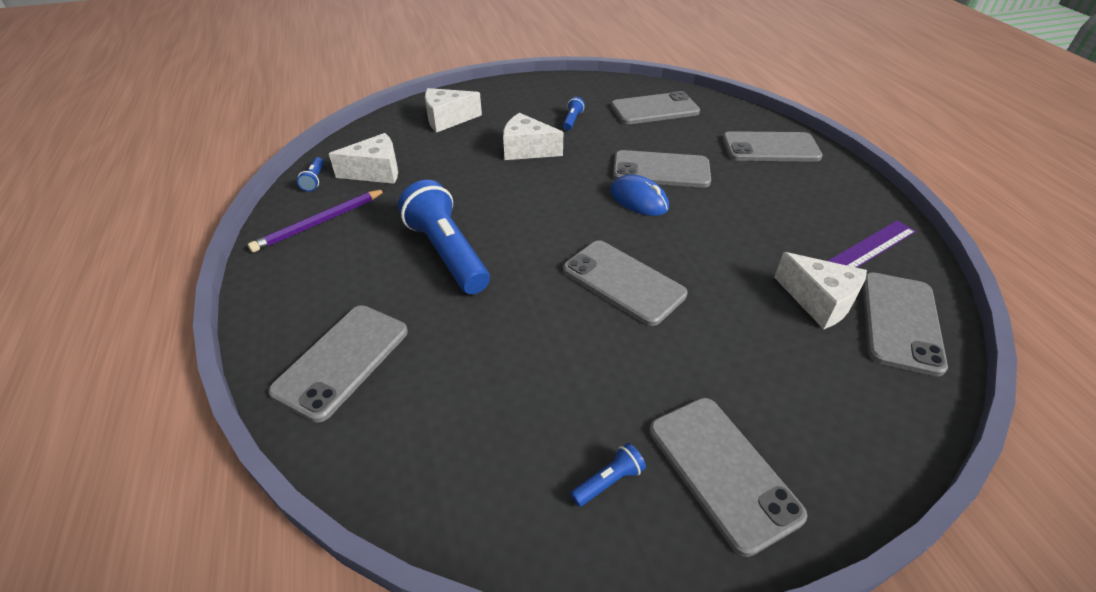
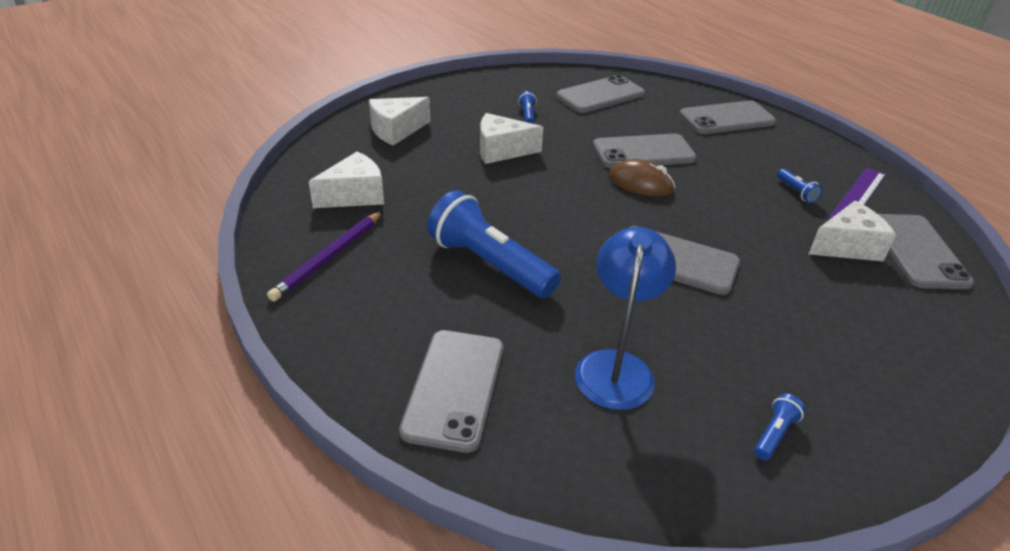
camera: 20 degrees left, 5 degrees down
blue flashlight [297,157,324,192] -> blue flashlight moved to [777,169,823,203]
blue mouse [610,174,669,216] -> brown mouse [609,159,675,196]
grey phone [649,398,807,557] -> none
white cheese [774,252,867,329] -> white cheese turned 45 degrees counterclockwise [809,201,896,261]
none -> blue lamp [575,227,676,410]

